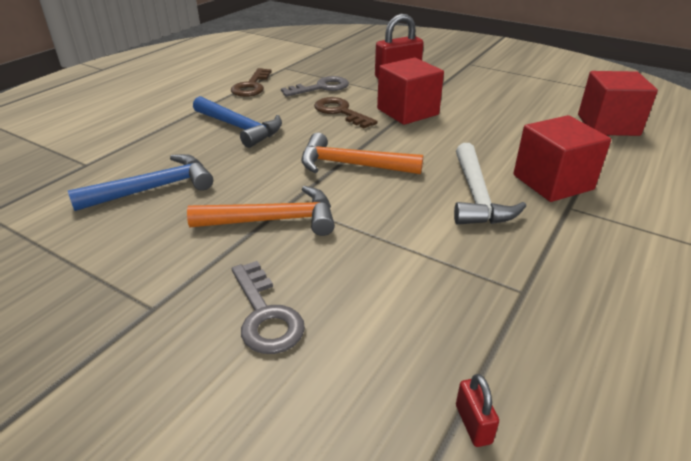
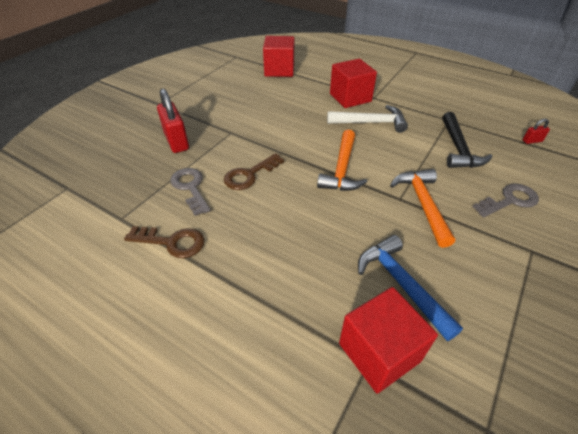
camera: 90 degrees left, 10 degrees up
blue hammer [193,96,282,148] -> none
red cube [377,58,444,125] -> red cube moved to [339,287,438,394]
none -> black hammer [442,112,492,168]

